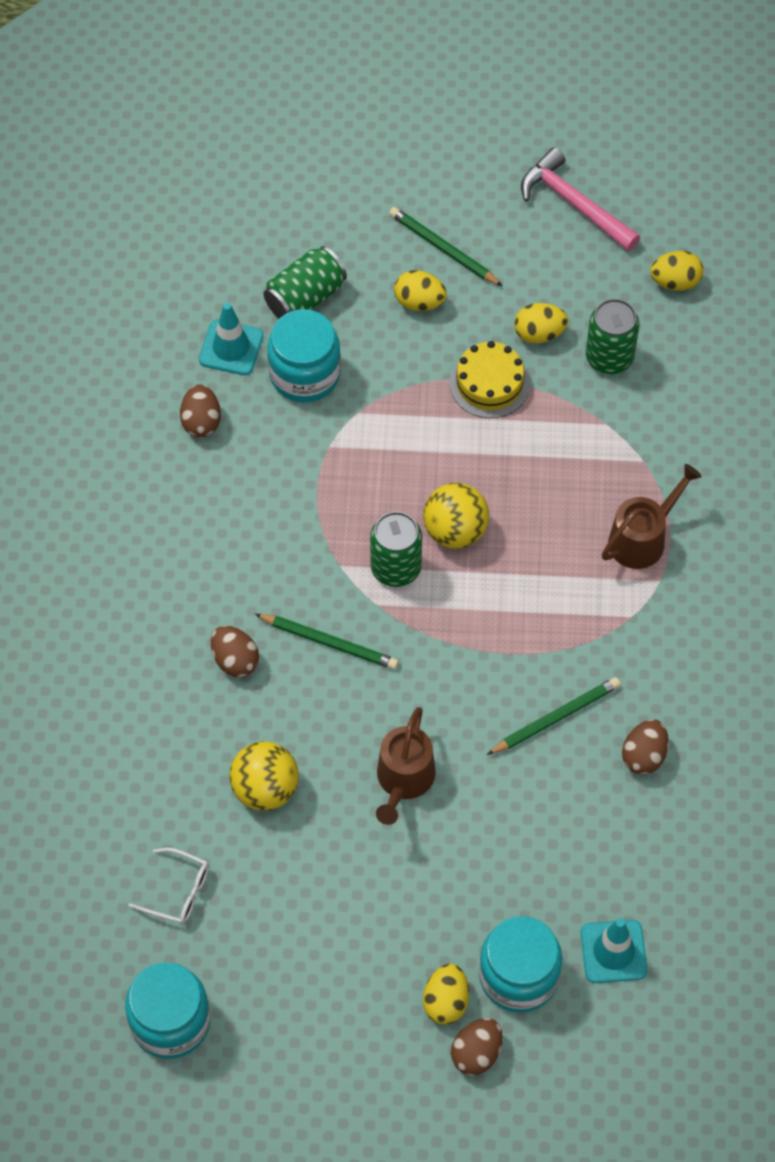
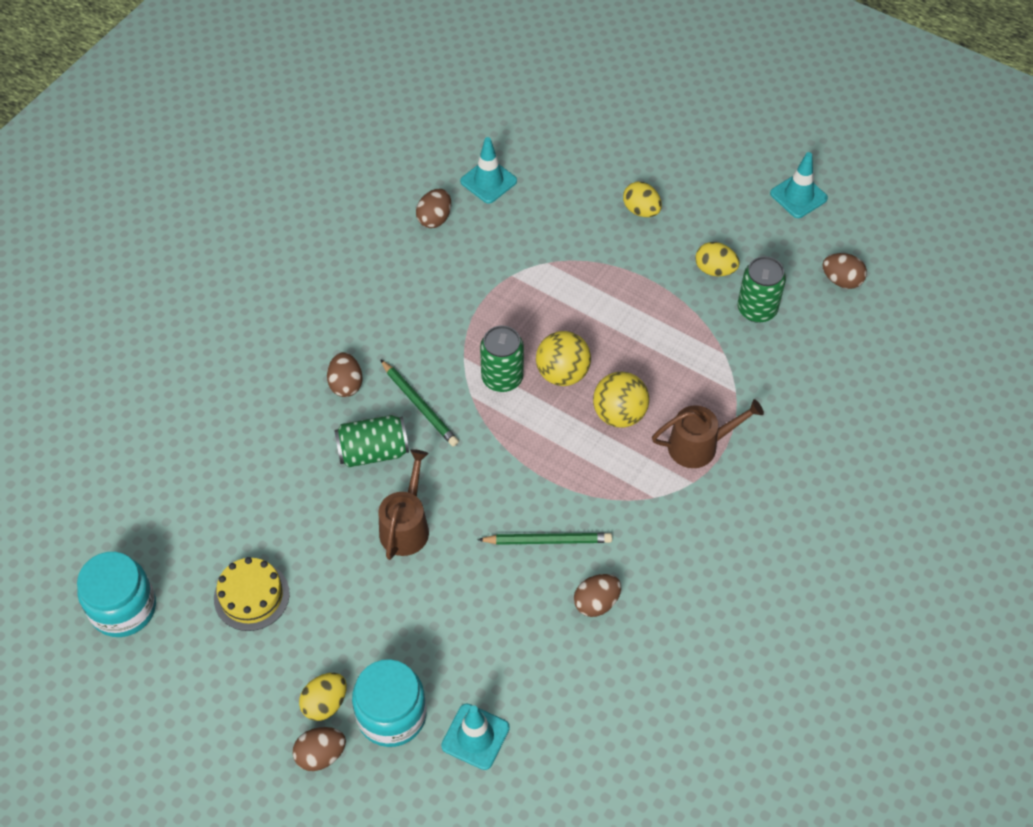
camera: 30 degrees right, 5 degrees down
white glasses [129,848,209,924] -> none
yellow ball [229,741,299,811] -> yellow ball moved to [593,372,649,428]
green can [263,246,347,319] -> green can moved to [334,415,409,467]
turquoise jar [267,309,341,403] -> none
brown watering can [376,707,436,825] -> brown watering can turned 150 degrees clockwise [378,449,429,560]
green pencil [389,207,503,286] -> none
yellow cake [450,341,530,418] -> yellow cake moved to [214,557,290,631]
pink hammer [521,147,640,252] -> turquoise traffic cone [770,152,828,218]
yellow egg [650,251,704,291] -> brown egg [823,253,867,289]

